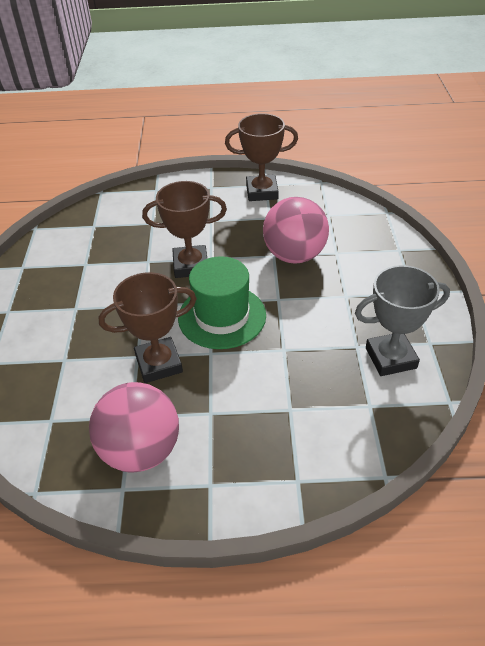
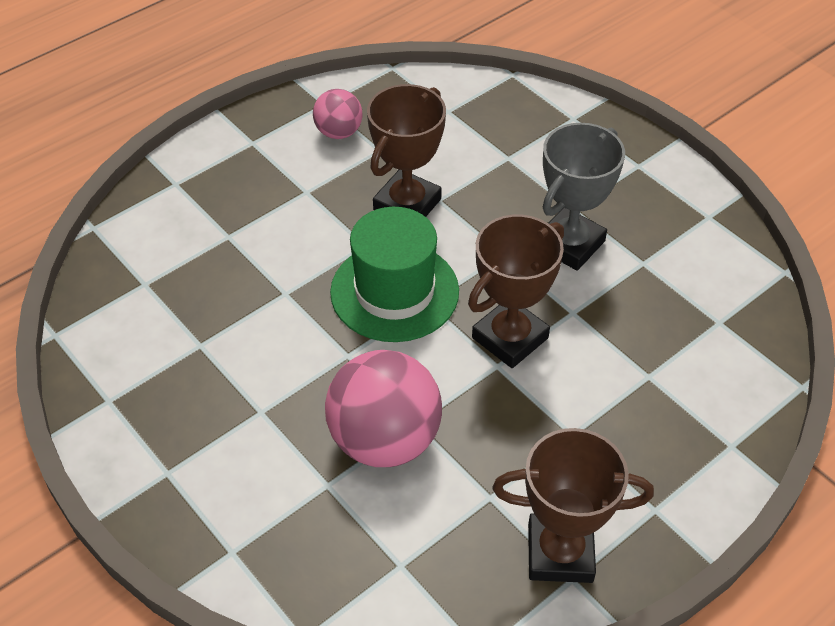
camera: 140 degrees right, 5 degrees up
pink ball [89,382,179,472] -> pink ball [313,89,362,139], size x0.54
brown trophy [225,113,298,201] -> brown trophy turned 45 degrees clockwise [493,428,654,583]
grey trophy [355,265,450,376] -> grey trophy moved to [543,123,625,271]

